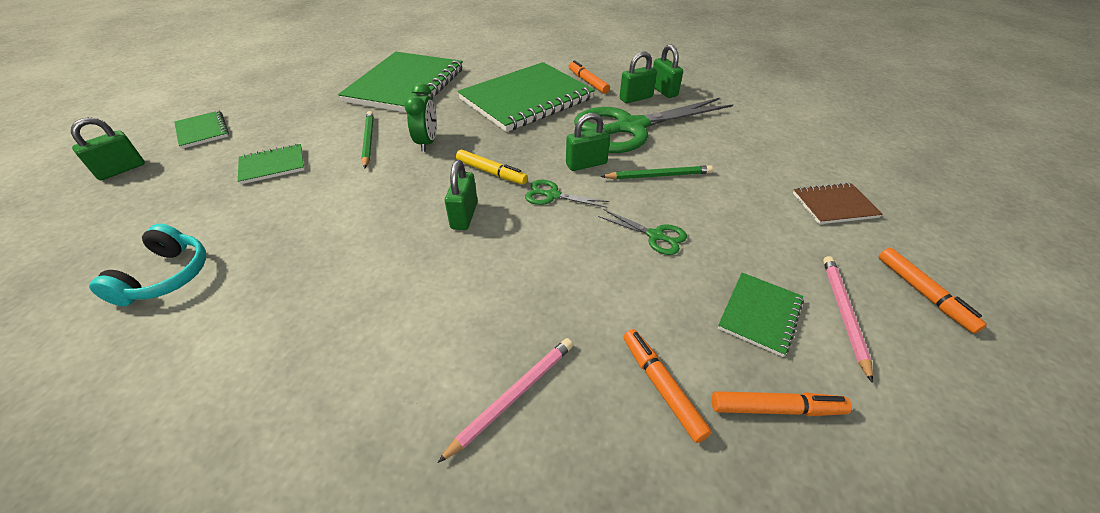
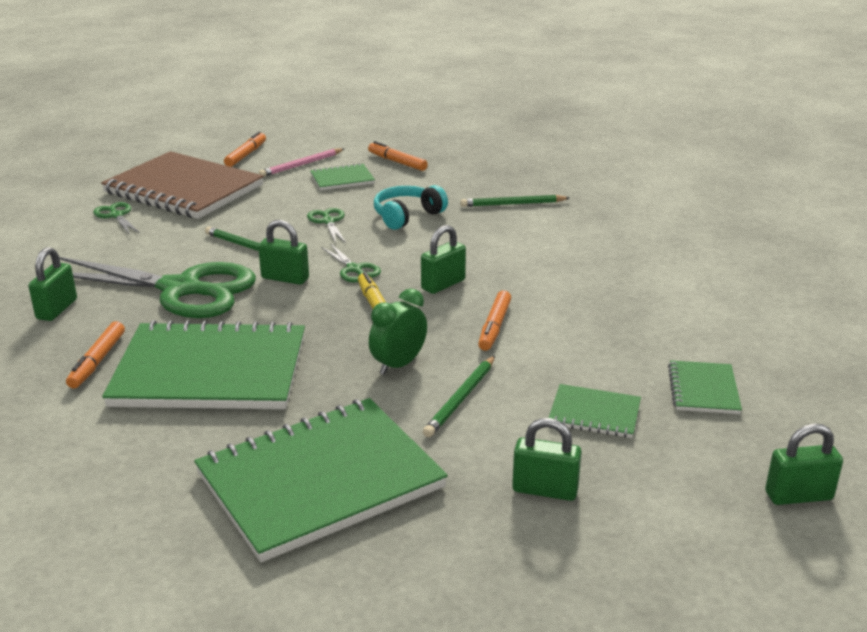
camera: 140 degrees left, 15 degrees down
turquoise headphones [89,224,206,306] -> turquoise headphones moved to [374,185,448,230]
green notebook [174,111,229,149] -> green notebook moved to [668,360,742,414]
pink pencil [438,338,573,463] -> green pencil [460,195,569,207]
green padlock [619,51,657,103] -> green padlock moved to [512,418,582,501]
orange marker [623,329,712,443] -> orange marker moved to [478,290,511,351]
brown notebook [793,183,883,224] -> brown notebook [101,151,264,219], size x2.22
none -> green scissors [93,202,140,235]

